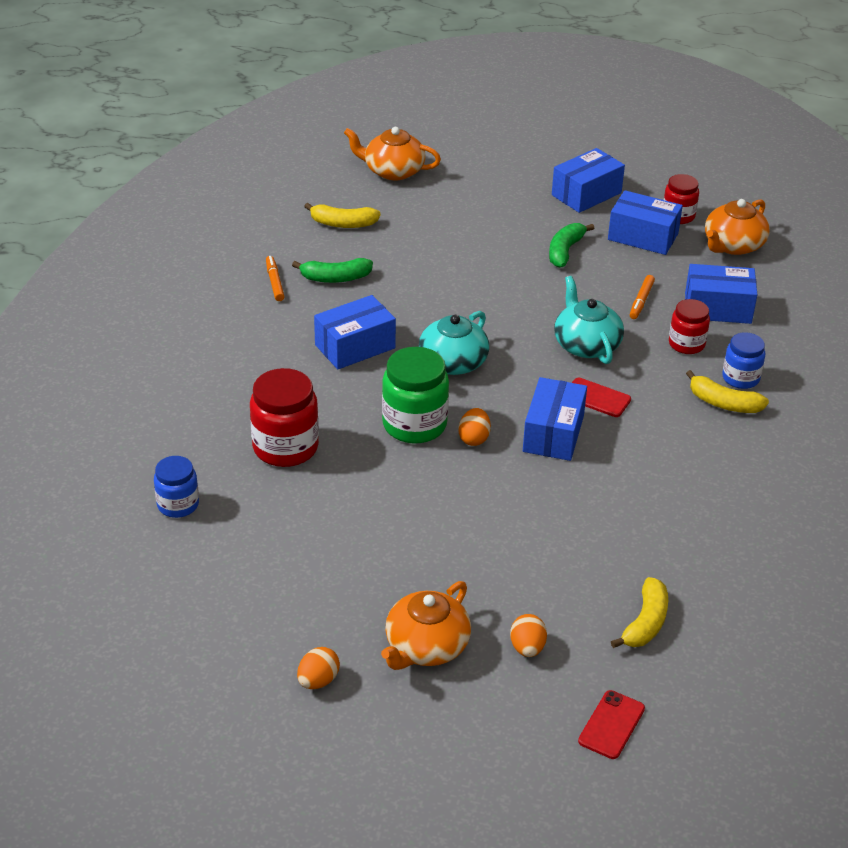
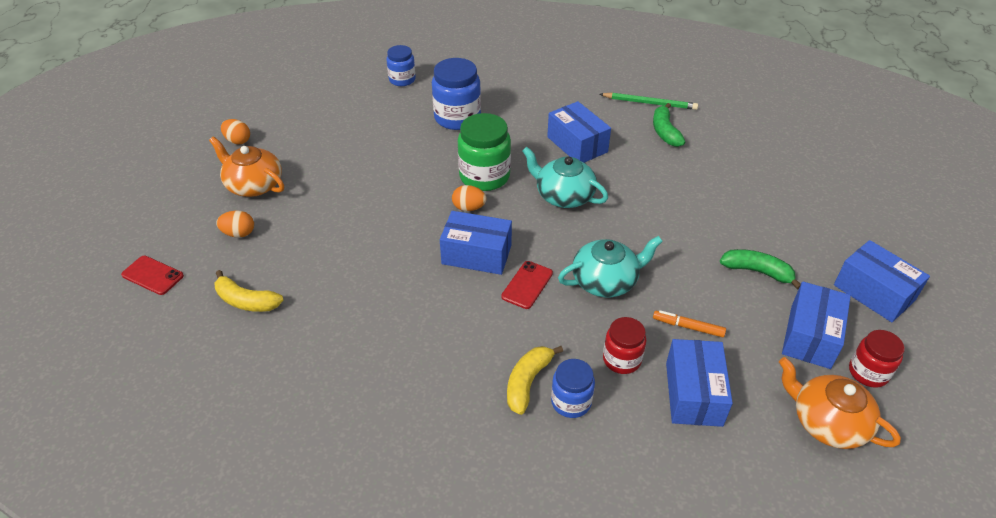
camera: 90 degrees right, 5 degrees up
red jar [250,368,319,467] -> blue jar [432,58,481,130]
orange marker [266,256,285,301] -> green pencil [600,92,698,110]
yellow banana [304,203,381,228] -> none
orange teapot [344,127,441,181] -> none

